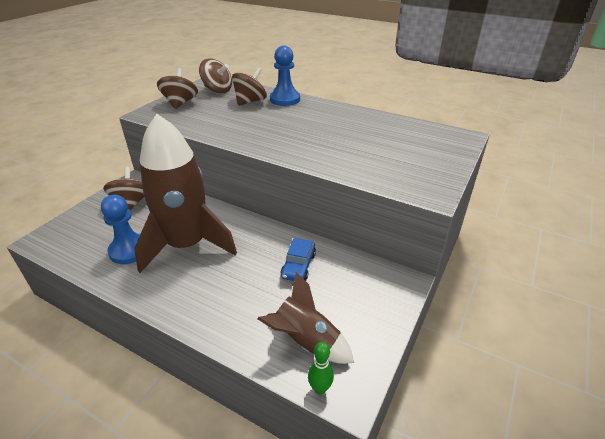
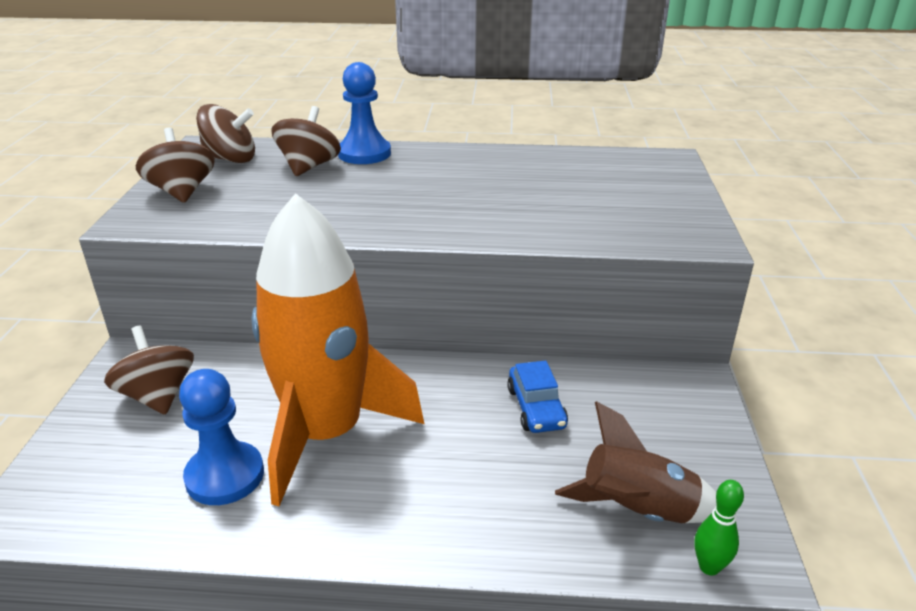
camera: 25 degrees left, 5 degrees down
brown rocket [134,114,237,273] -> orange rocket [252,193,424,506]

